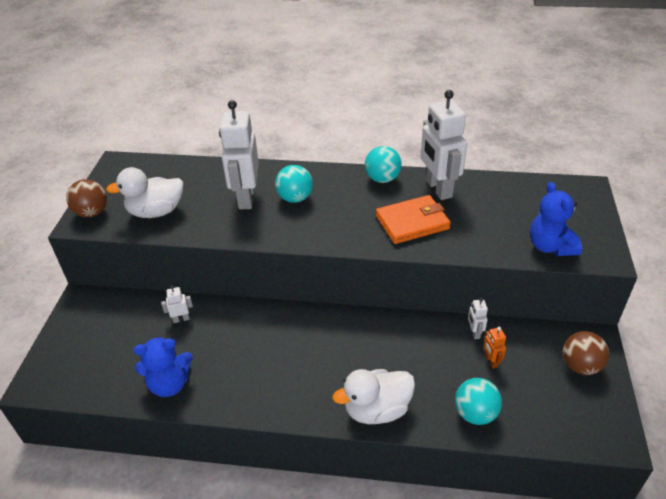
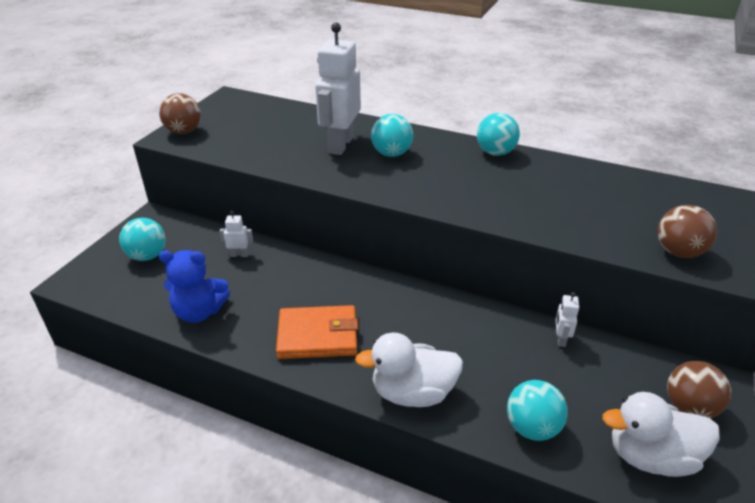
camera: 15 degrees right, 5 degrees down
white duck [106,167,184,218] -> white duck moved to [602,392,720,477]
orange wallet [376,195,451,244] -> orange wallet moved to [276,305,358,359]
white robot [421,90,467,200] -> none
orange robot [483,327,506,369] -> none
blue teddy bear [530,182,582,256] -> brown ball [658,205,717,258]
none -> turquoise ball [119,218,166,261]

